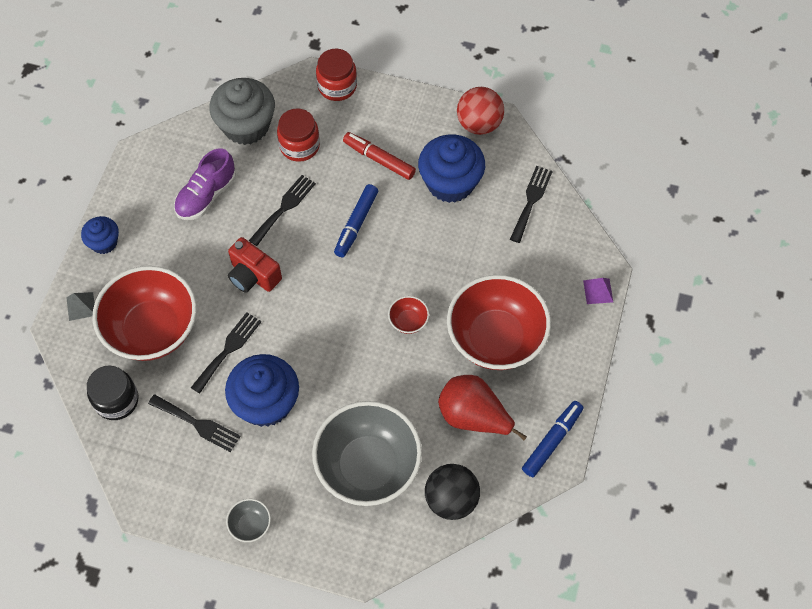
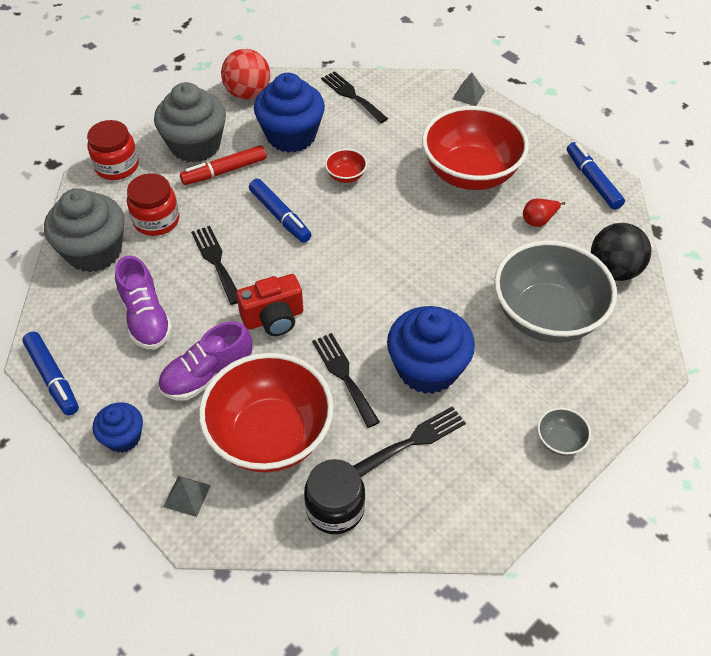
camera: 60 degrees left, 10 degrees down
red bowl [388,296,429,334] -> red bowl moved to [325,149,367,183]
red pear [438,375,527,440] -> red pear [523,199,566,227], size x0.50
purple pyramid [583,278,613,304] -> grey pyramid [453,72,485,106]
none -> blue marker [22,332,79,416]
none -> grey cupcake [154,82,226,163]
none -> purple shoe [158,322,252,401]

